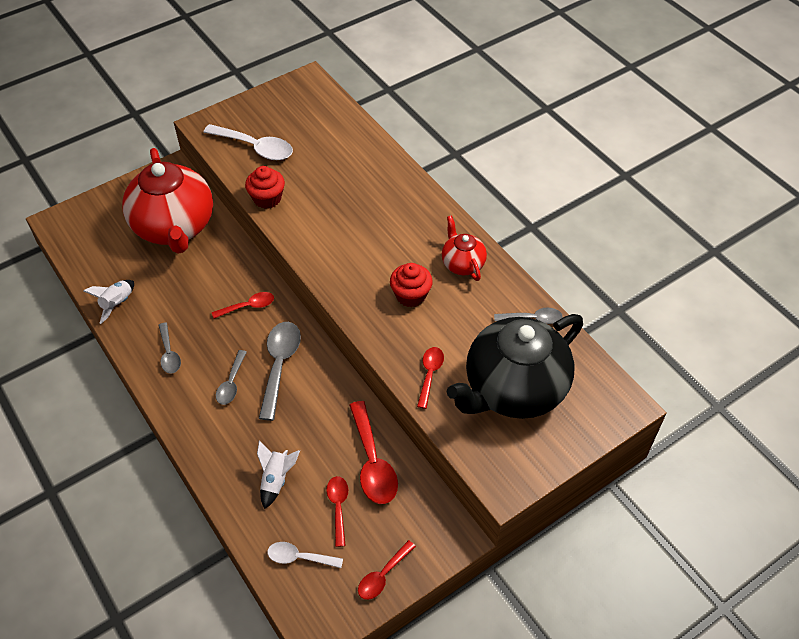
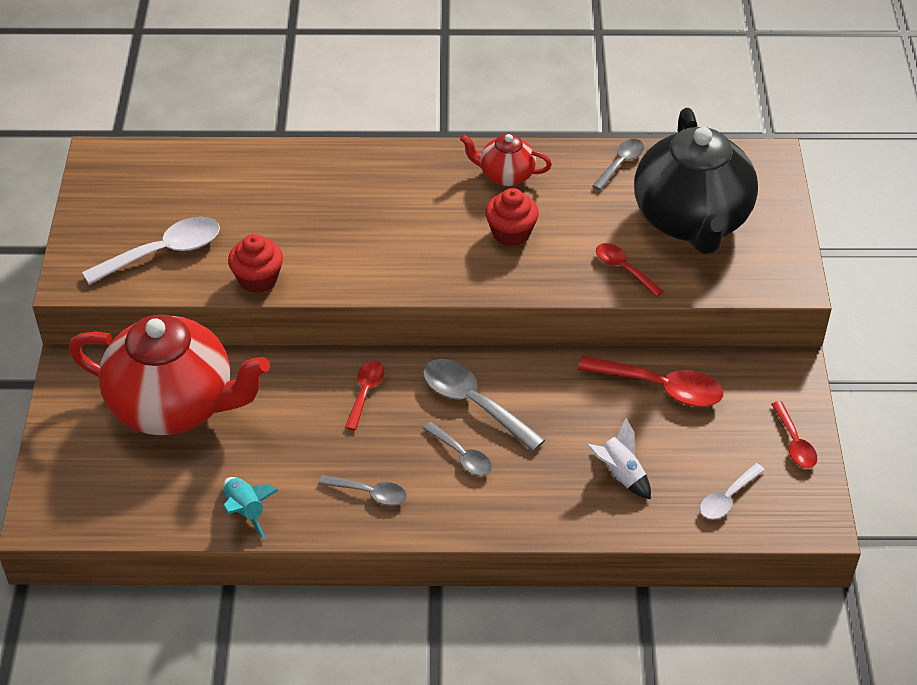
camera: 55 degrees left, 5 degrees down
white rocket [83,280,134,324] -> turquoise rocket [223,477,279,540]
red spoon [326,476,348,547] -> none

